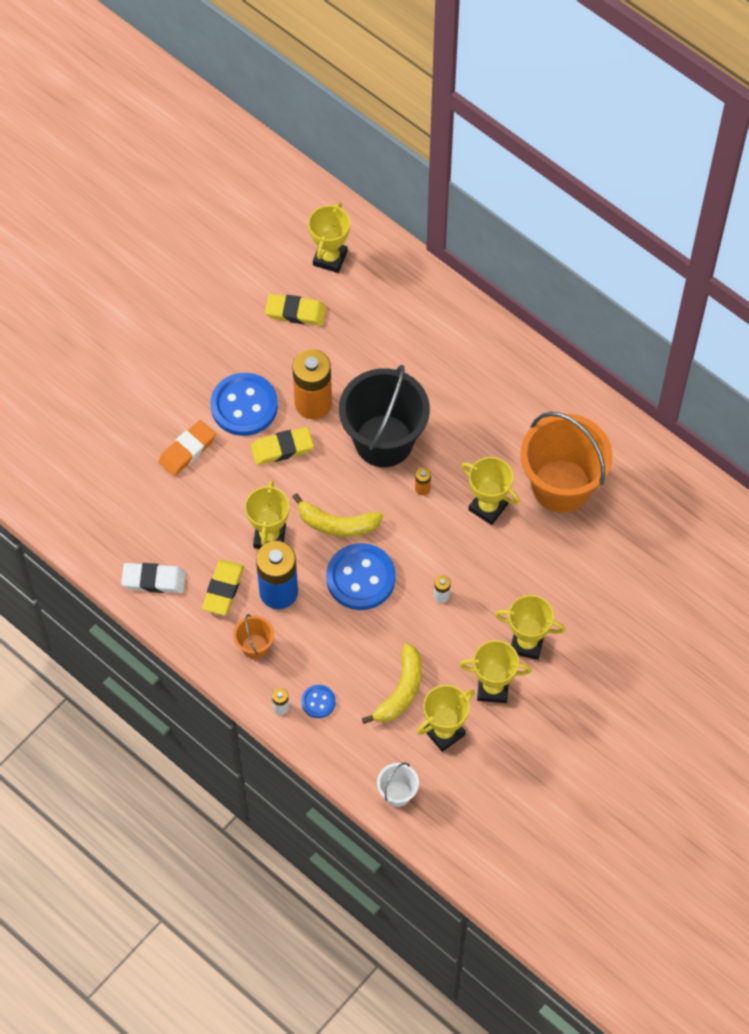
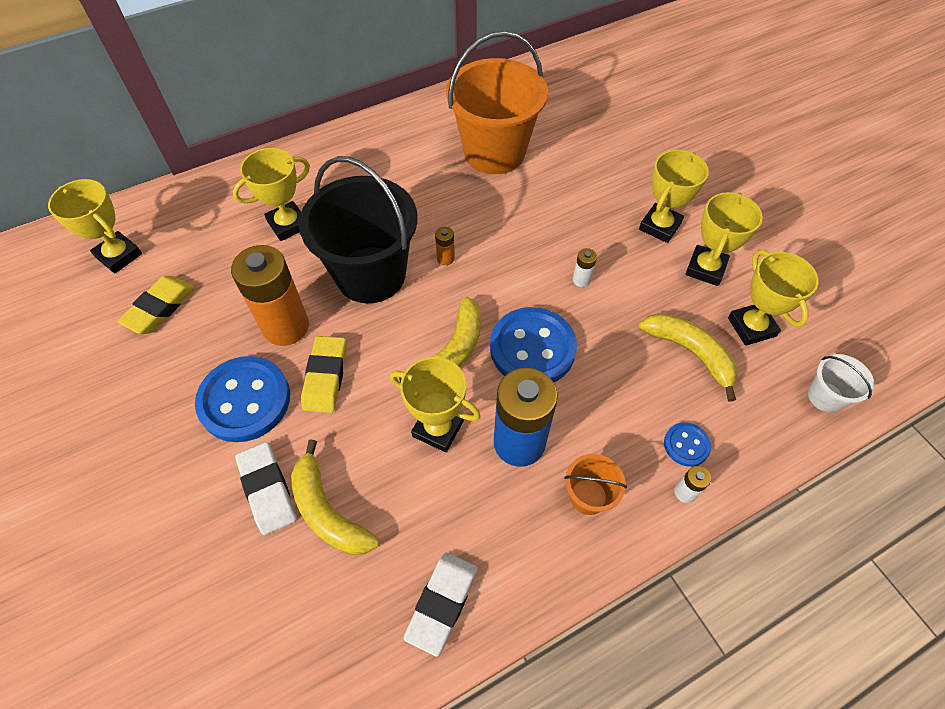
camera: 70 degrees left, 5 degrees down
orange eraser [158,420,216,476] -> white eraser [235,442,296,535]
yellow eraser [202,559,244,615] -> none
yellow trophy [462,457,520,525] -> yellow trophy moved to [233,148,310,241]
none -> yellow banana [291,439,379,555]

